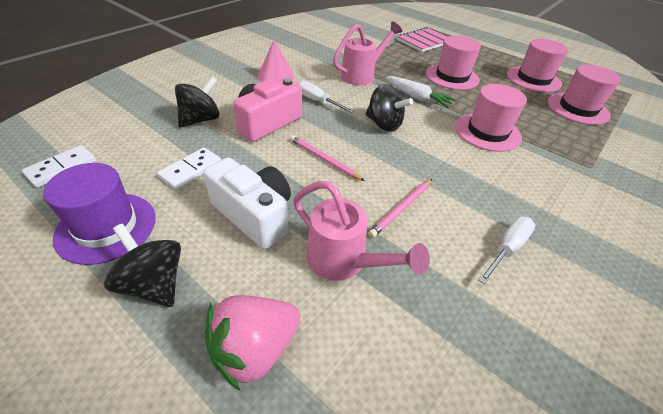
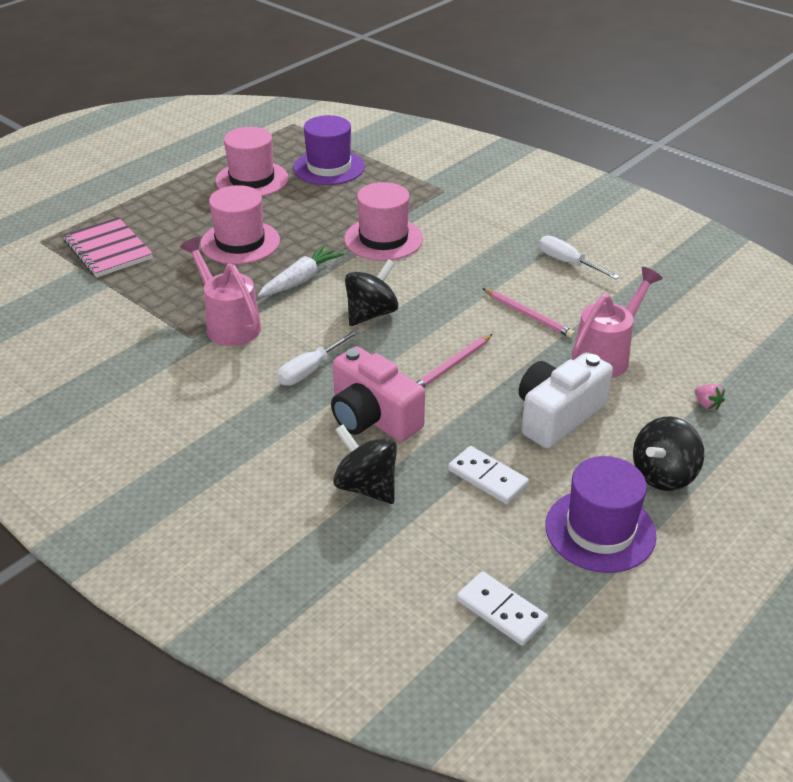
camera: 85 degrees left, 5 degrees down
pink strawberry [205,295,300,391] -> pink strawberry [695,384,725,411], size x0.41
pink cone [257,40,295,82] -> none
pink hat [548,65,621,125] -> purple hat [294,115,365,185]

